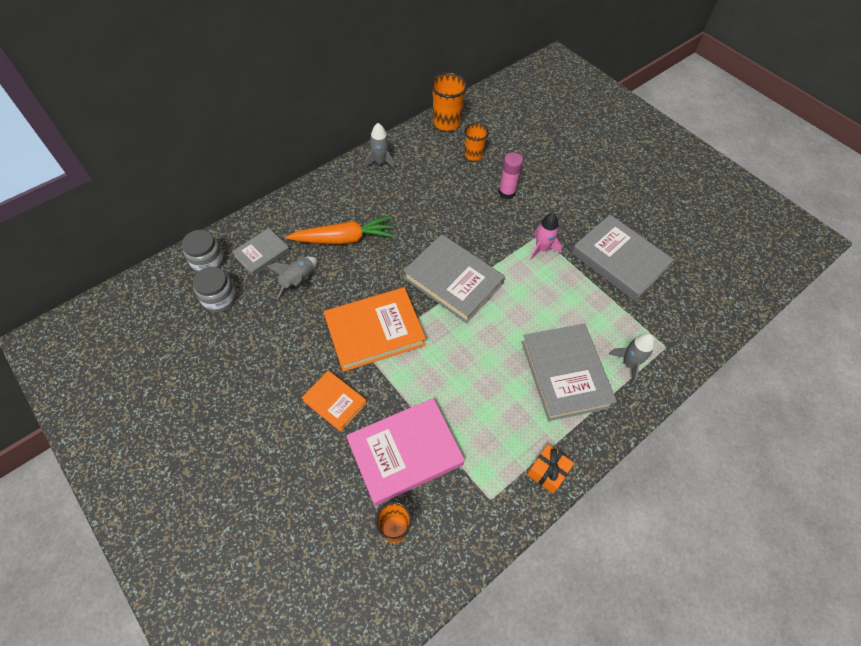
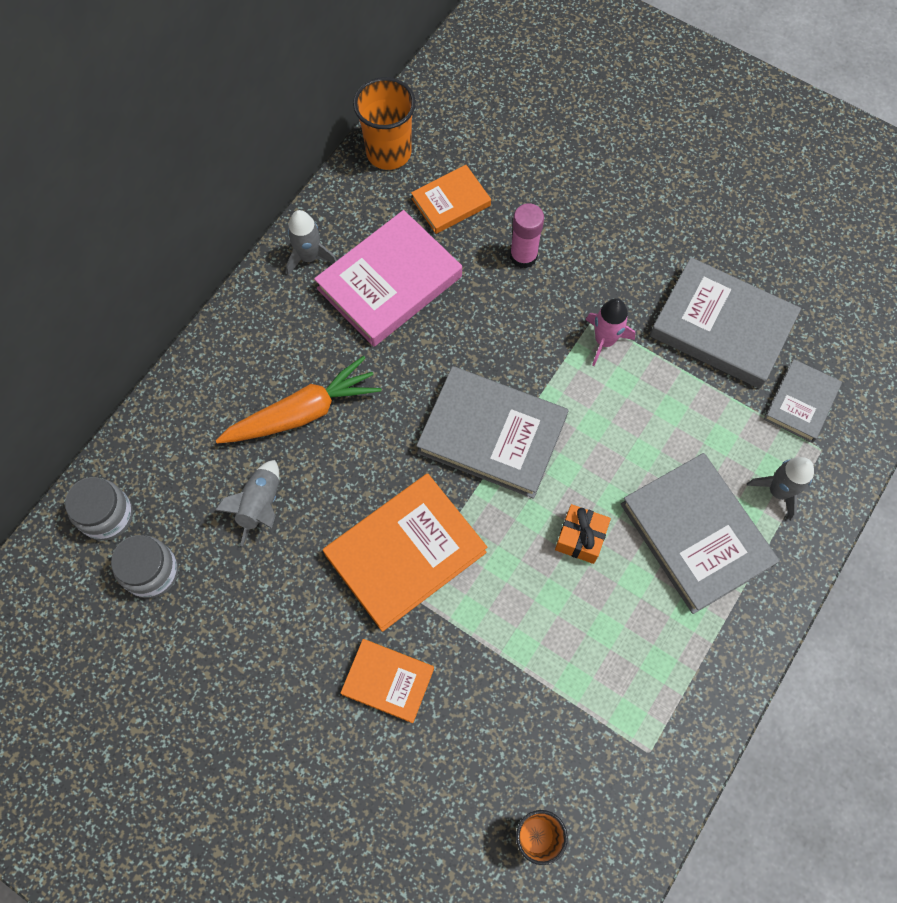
camera: 15 degrees left, 10 degrees up
grey book [232,228,290,276] -> grey book moved to [764,359,842,443]
pink book [346,398,465,506] -> pink book moved to [314,210,462,347]
orange cup [464,123,489,161] -> orange book [411,165,491,234]
orange gift [527,444,574,494] -> orange gift moved to [555,504,611,564]

